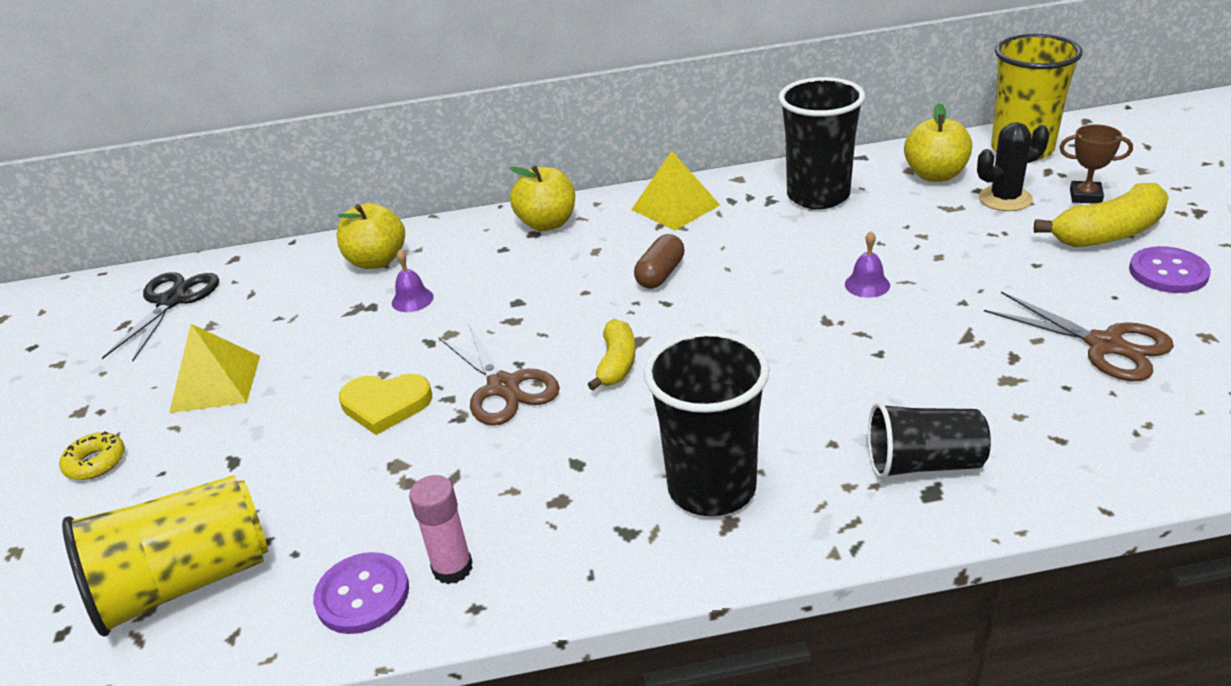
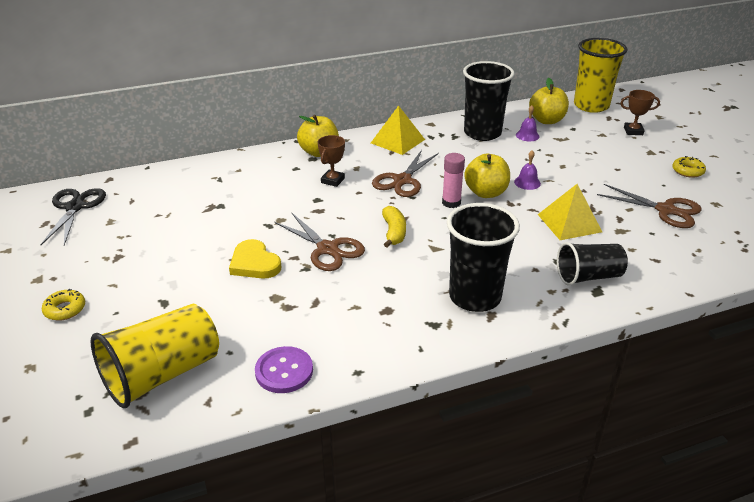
camera: 15 degrees left, 0 degrees up
yellow pyramid [169,324,260,413] -> yellow pyramid moved to [537,184,602,240]
yellow apple [337,203,405,269] -> yellow apple moved to [464,154,510,198]
yellow heart [339,374,432,435] -> yellow heart turned 60 degrees clockwise [229,239,281,279]
purple bell [392,250,434,312] -> purple bell moved to [516,105,540,141]
pink glue stick [409,475,473,584] -> pink glue stick moved to [442,153,465,208]
brown capsule [634,234,685,289] -> brown scissors [372,150,439,197]
black cactus [977,122,1049,211] -> none
yellow banana [1034,183,1169,247] -> none
purple button [1129,246,1211,293] -> yellow donut [672,156,706,178]
none -> brown trophy [318,135,345,187]

